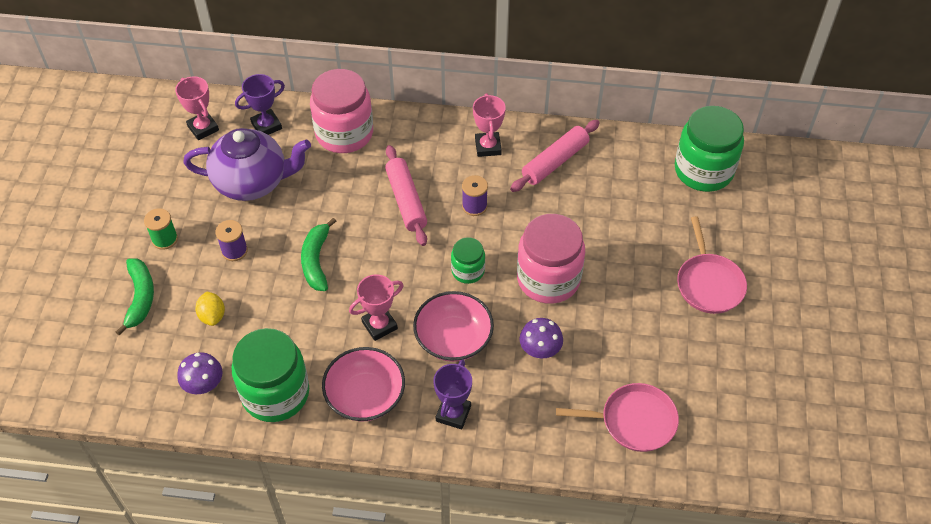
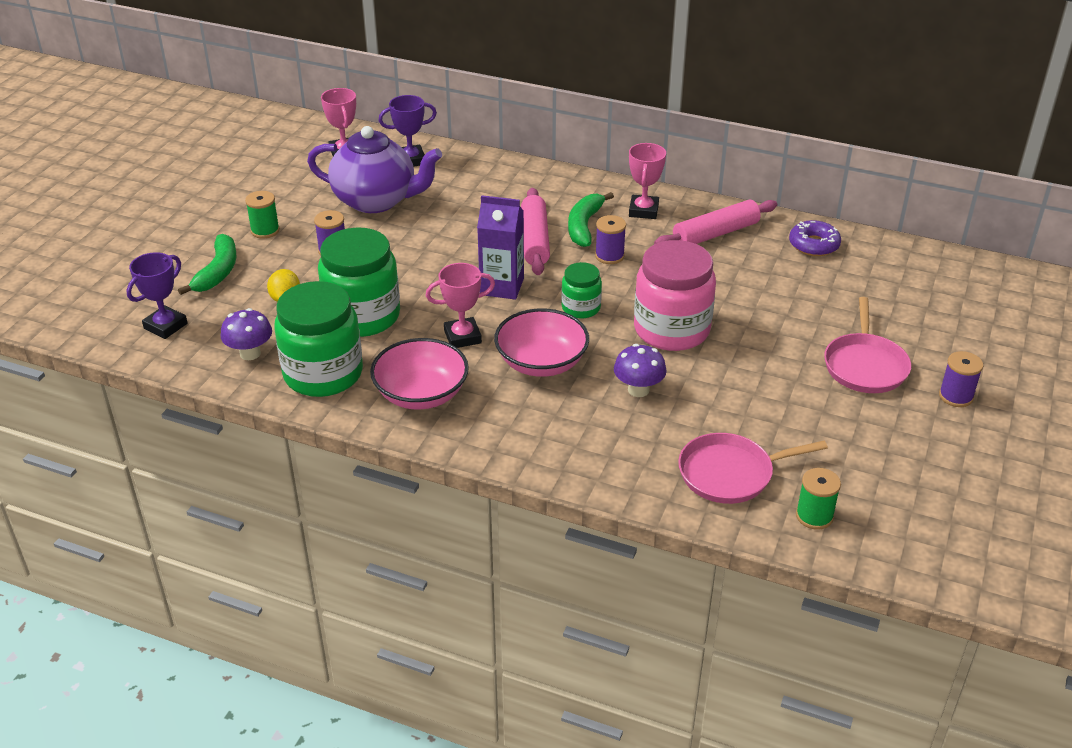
camera: 15 degrees right, 15 degrees down
green banana [301,218,336,291] -> green banana moved to [568,192,614,247]
pink jar [310,69,373,153] -> none
purple trophy [433,359,472,430] -> purple trophy moved to [126,252,188,339]
pink pan [556,383,679,452] -> pink pan turned 150 degrees clockwise [678,433,828,504]
green jar [675,106,744,192] -> green jar moved to [318,227,400,337]
none -> purple carton [477,195,524,300]
none -> purple donut [789,220,841,256]
none -> green spool [796,468,841,530]
none -> purple spool [939,351,983,407]

